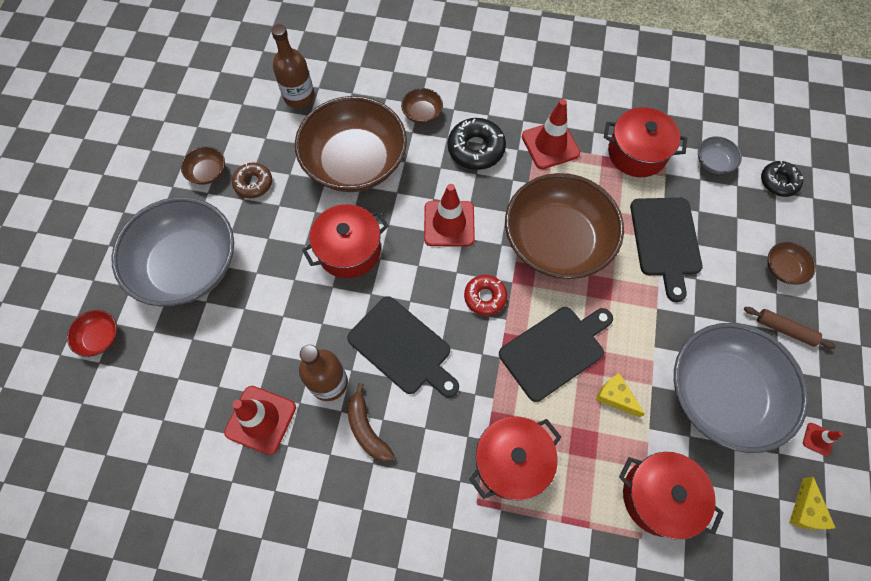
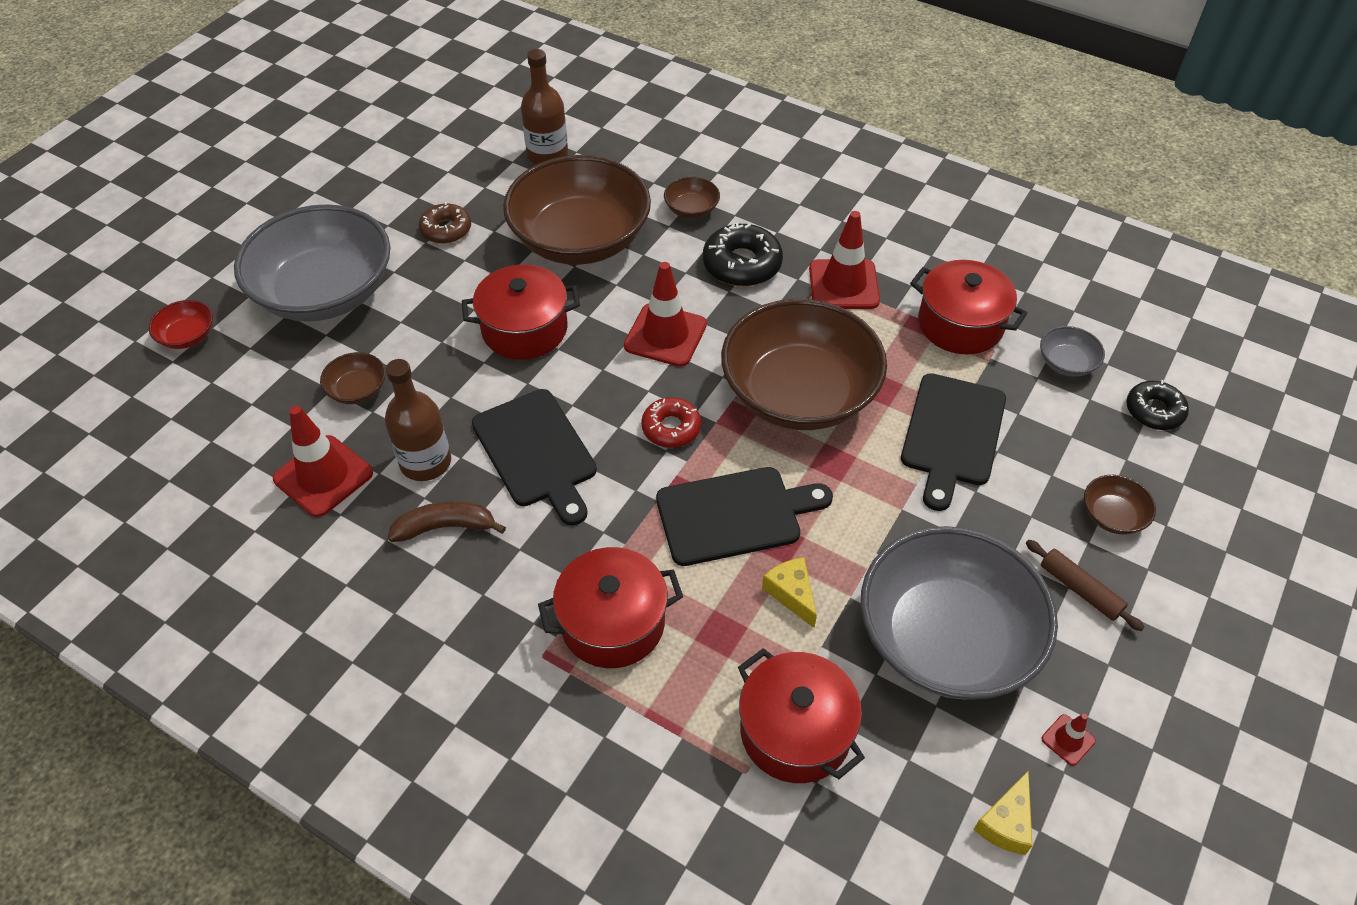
camera: 20 degrees right, 15 degrees down
brown bowl [181,146,225,185] -> brown bowl moved to [320,352,386,404]
brown banana [348,383,394,462] -> brown banana turned 90 degrees clockwise [388,501,506,542]

